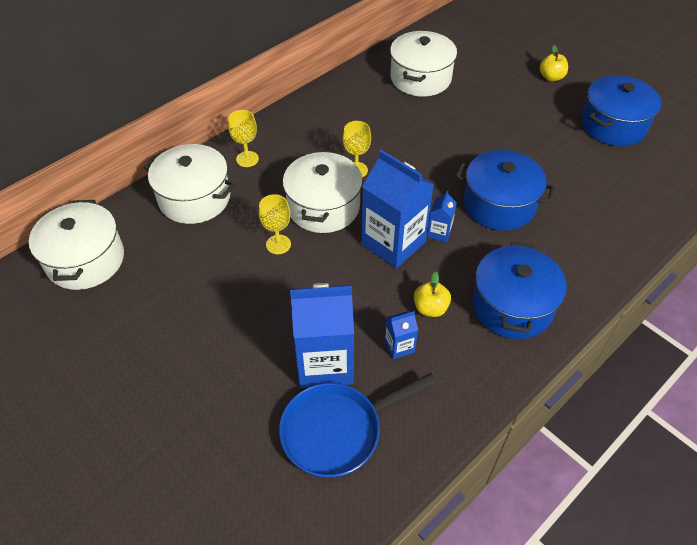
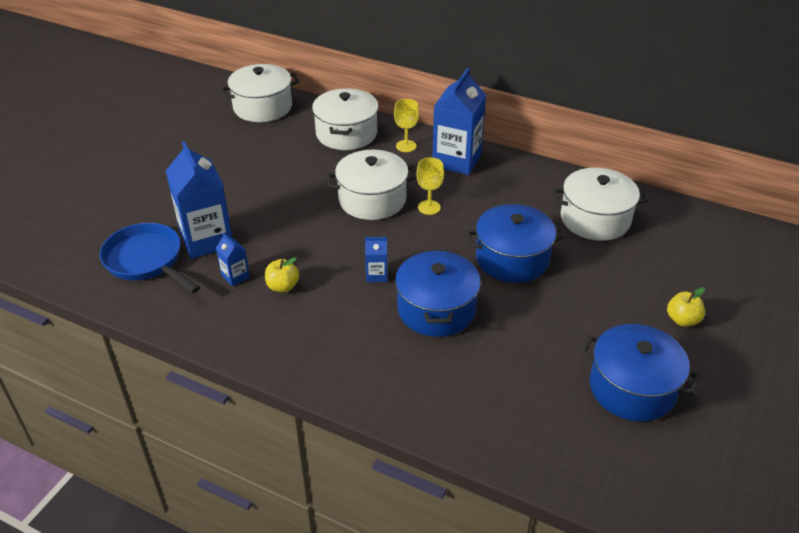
camera: 70 degrees right, 10 degrees down
yellow goblet [259,194,291,254] -> none
blue carton [361,150,434,268] -> blue carton moved to [432,68,486,175]
blue pot [472,242,567,339] -> blue pot moved to [466,204,565,283]

